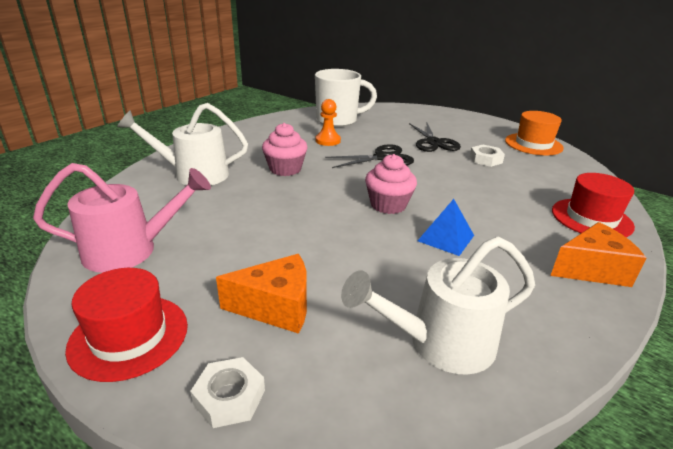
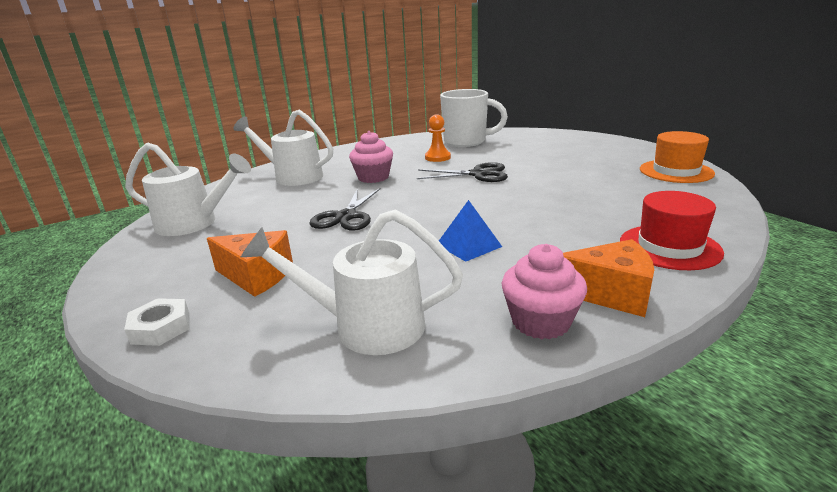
camera: 25 degrees right, 5 degrees down
pink watering can [33,163,211,273] -> white watering can [125,143,251,236]
red hat [65,268,188,382] -> none
pink cupcake [365,154,417,214] -> pink cupcake moved to [502,244,587,339]
black scissors [409,123,461,152] -> black scissors moved to [309,188,381,231]
white nut [470,145,505,167] -> none

